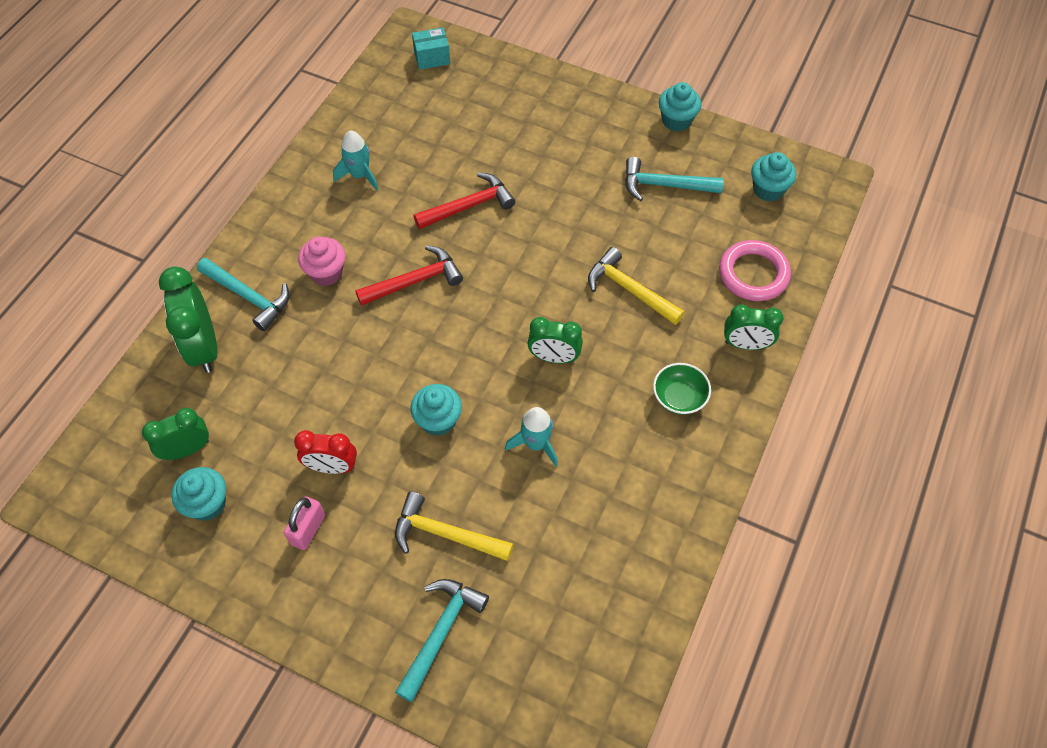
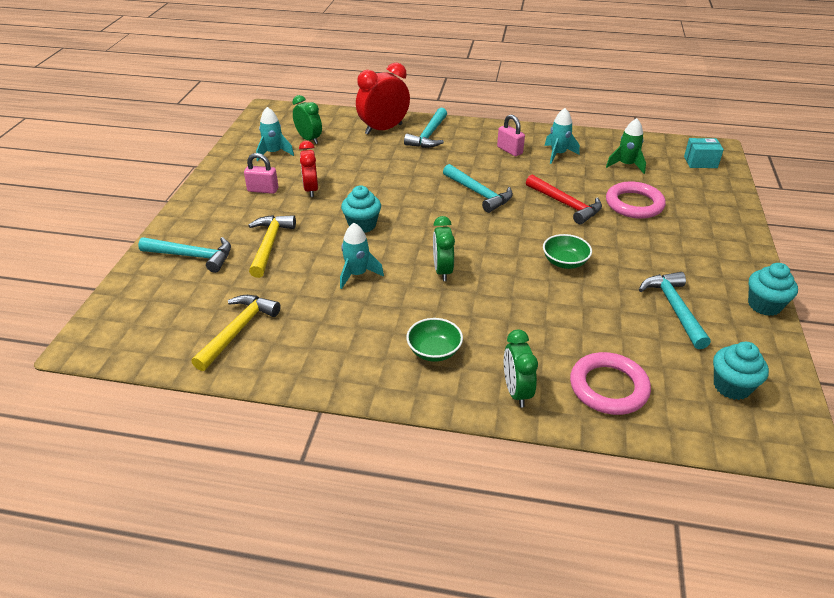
camera: 75 degrees right, 20 degrees down
green clock [159,267,217,373] -> red clock [356,63,410,135]
turquoise cupcake [171,467,226,521] -> turquoise rocket [256,107,294,161]
pink cupcake [298,236,346,286] -> none
red hammer [355,245,463,306] -> turquoise hammer [443,164,513,213]
turquoise box [412,28,450,70] -> turquoise box turned 60 degrees counterclockwise [684,138,724,168]
yellow hammer [588,247,685,325] -> yellow hammer moved to [192,295,281,371]
none -> pink padlock [497,115,525,156]
none -> green bowl [543,234,592,269]
none -> green rocket [606,118,646,174]
none -> pink ring [606,181,666,219]

